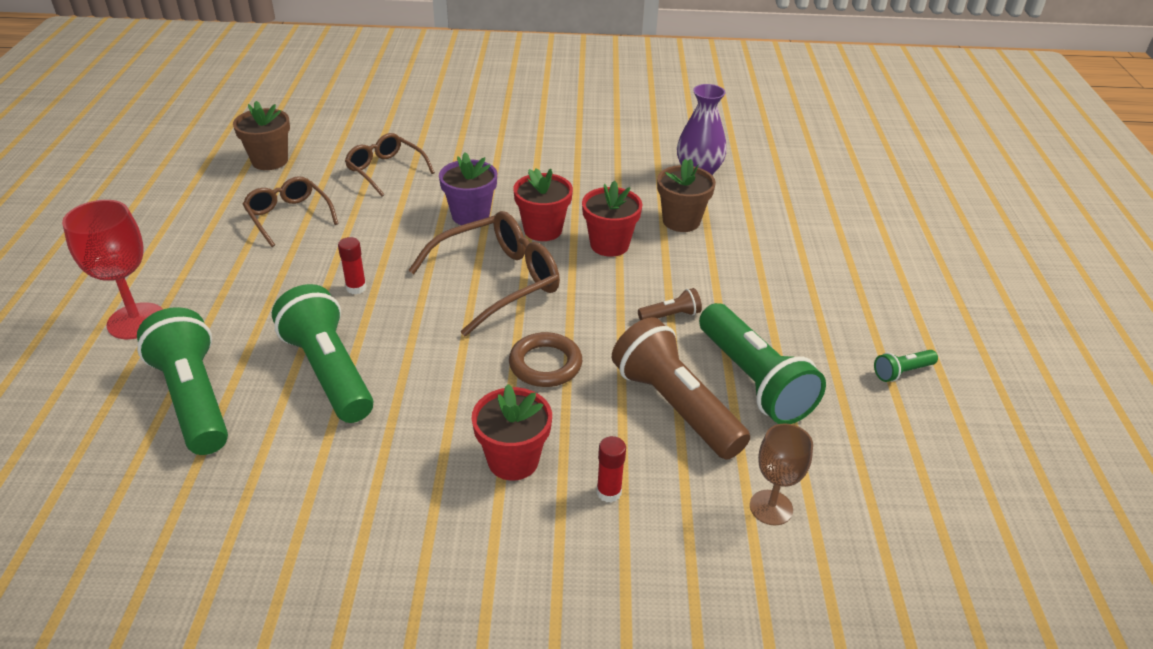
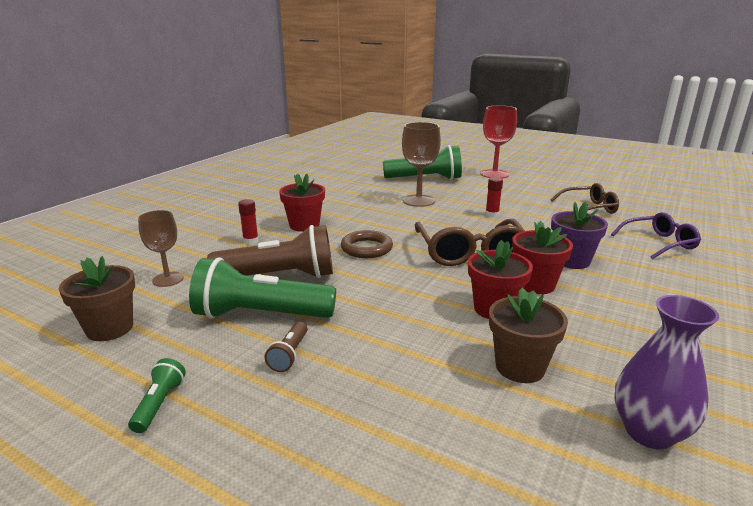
camera: 120 degrees right, 15 degrees down
brown flower pot [233,101,290,170] -> brown flower pot moved to [59,256,135,341]
green flashlight [272,284,373,423] -> brown goblet [402,122,441,207]
brown glasses [345,133,435,197] -> purple glasses [611,212,701,259]
brown flashlight [638,288,702,320] -> brown flashlight moved to [264,321,308,372]

